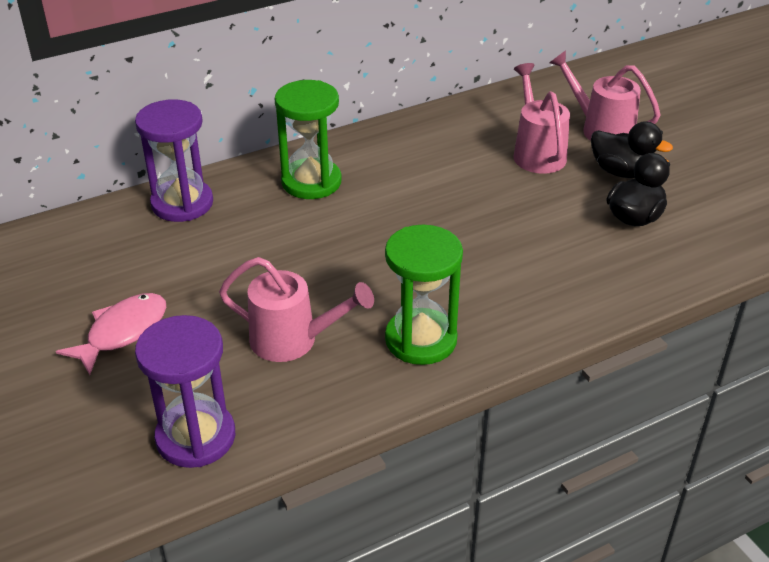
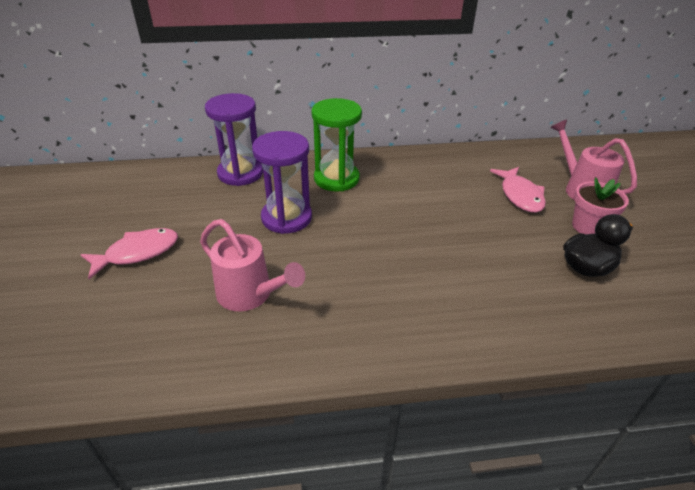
camera: 20 degrees right, 0 degrees up
purple hourglass [135,315,235,468] -> purple hourglass moved to [252,131,312,234]
green hourglass [385,225,463,365] -> none
pink watering can [514,63,570,174] -> pink fish [490,167,546,213]
black duck [591,121,673,178] -> pink flower pot [572,177,629,234]

